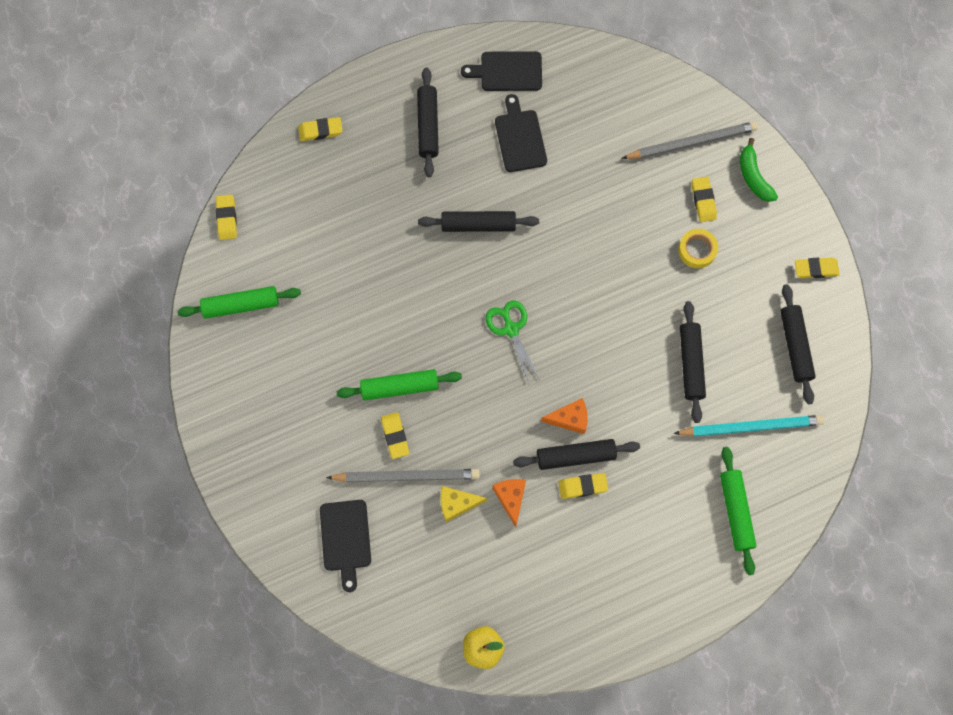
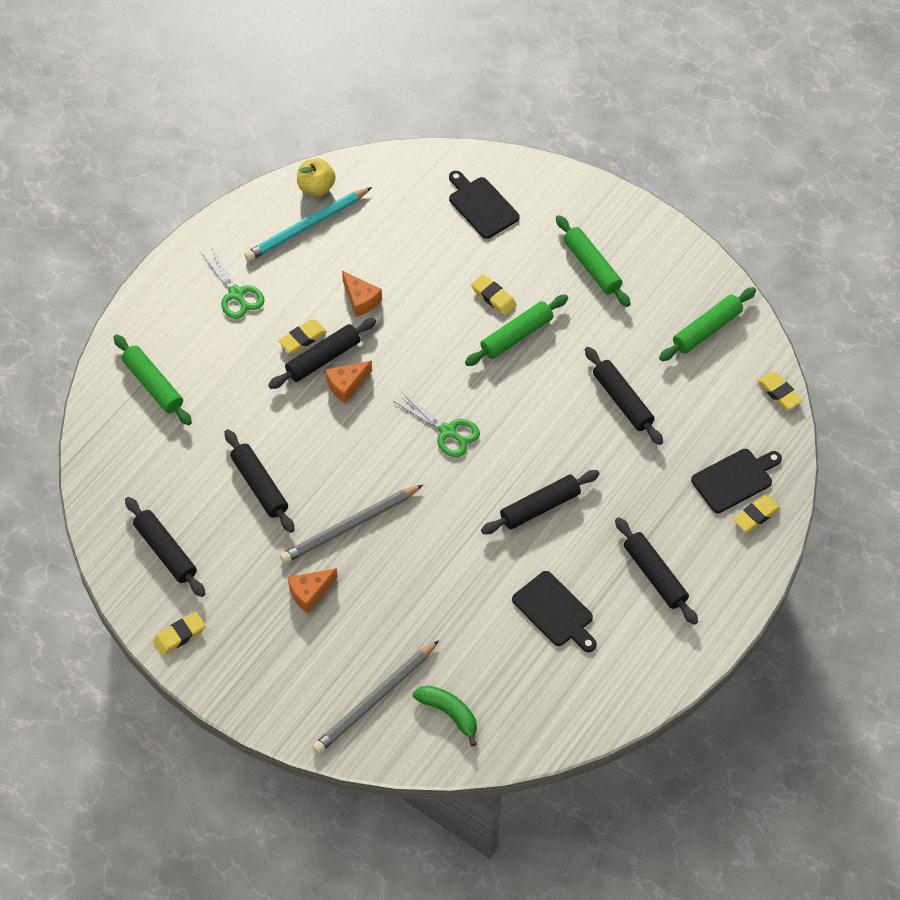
camera: 150 degrees right, 15 degrees down
grey pencil [326,469,480,482] -> grey pencil moved to [280,485,423,563]
yellow cheese [441,486,487,522] -> none
black cutting board [461,51,542,91] -> black cutting board moved to [691,449,782,513]
turquoise pencil [673,415,824,437] -> turquoise pencil moved to [244,187,372,261]
yellow tape [678,229,718,268] -> orange cheese [288,568,338,613]
yellow eraser [692,177,717,222] -> none
green banana [740,138,778,202] -> green banana moved to [413,685,477,747]
none -> green scissors [201,248,264,319]
none -> green rolling pin [556,215,631,307]
none -> black rolling pin [585,347,663,445]

